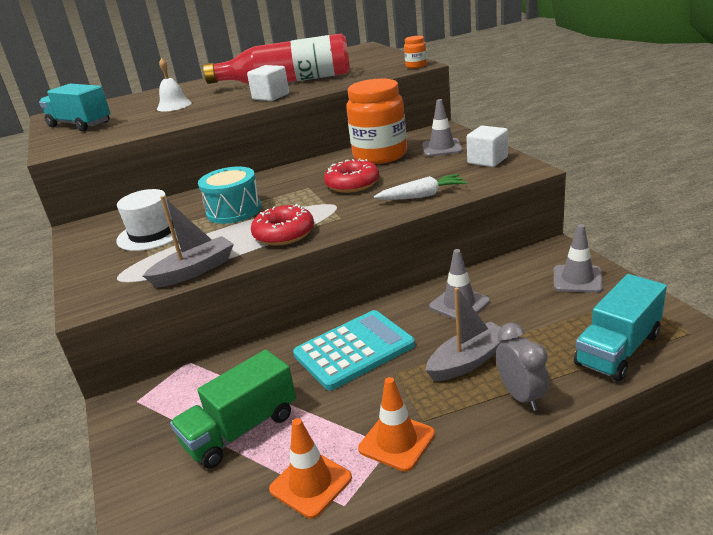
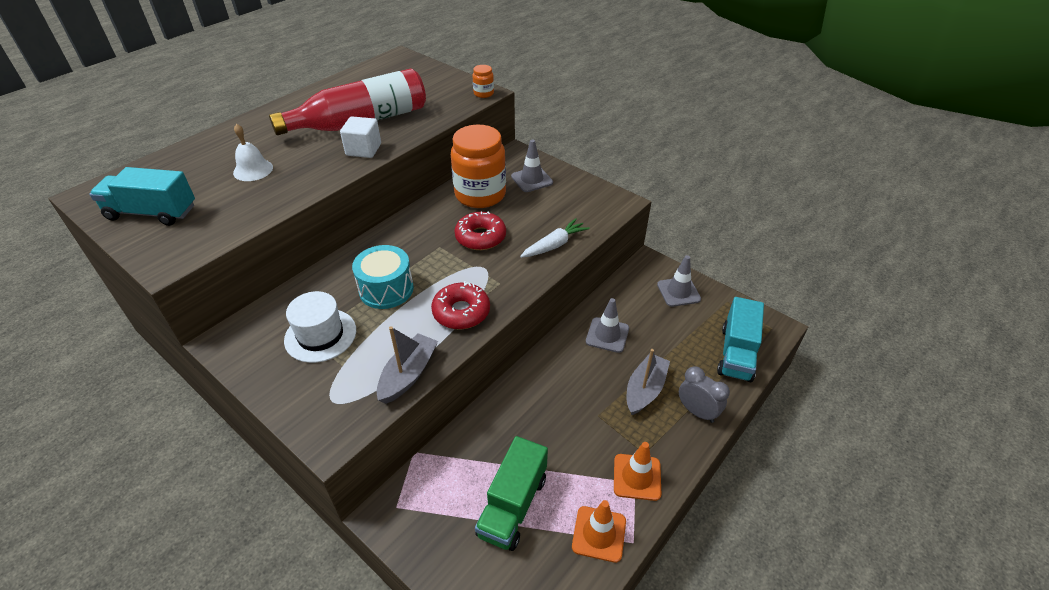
camera: 30 degrees left, 15 degrees up
turquoise calculator [293,310,415,390] -> none
white cube [466,126,508,167] -> none

